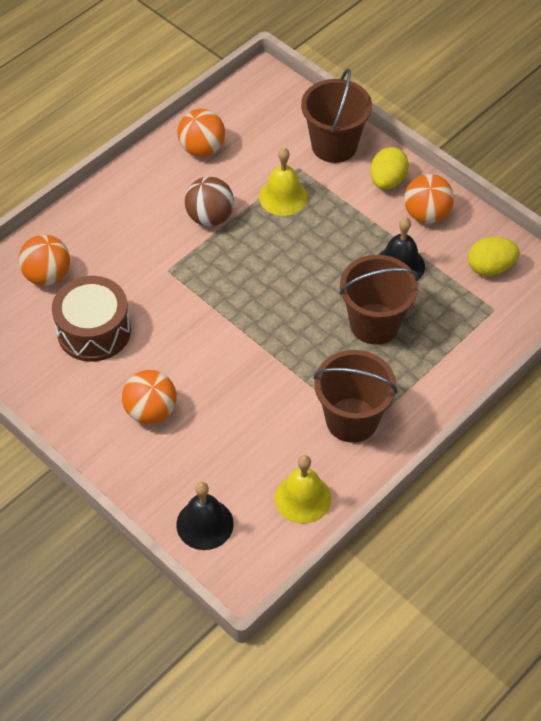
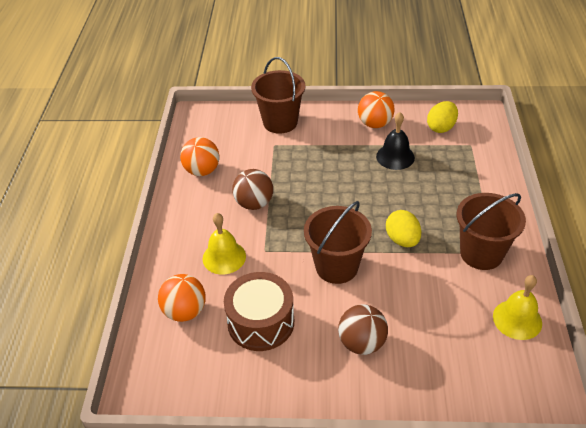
camera: 40 degrees left, 10 degrees down
orange ball [122,370,177,424] -> brown ball [338,304,388,355]
black bell [176,482,234,550] -> none
yellow bell [259,148,308,216] -> yellow bell moved to [202,213,246,274]
brown bucket [339,255,418,345] -> brown bucket moved to [304,201,372,284]
yellow egg [370,147,409,190] -> yellow egg moved to [386,210,421,247]

